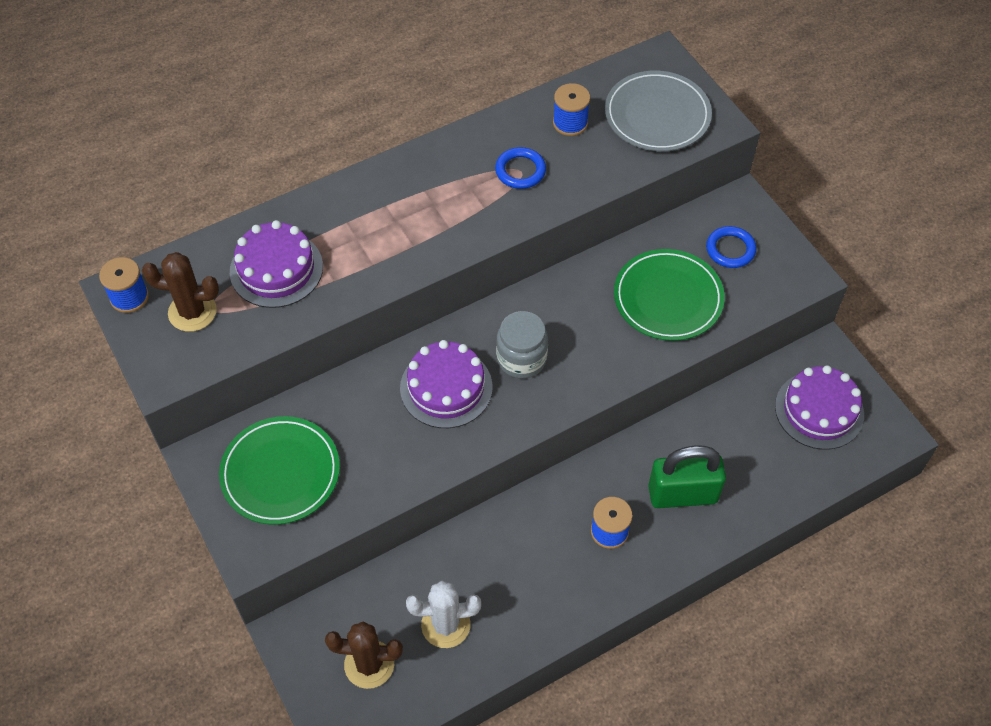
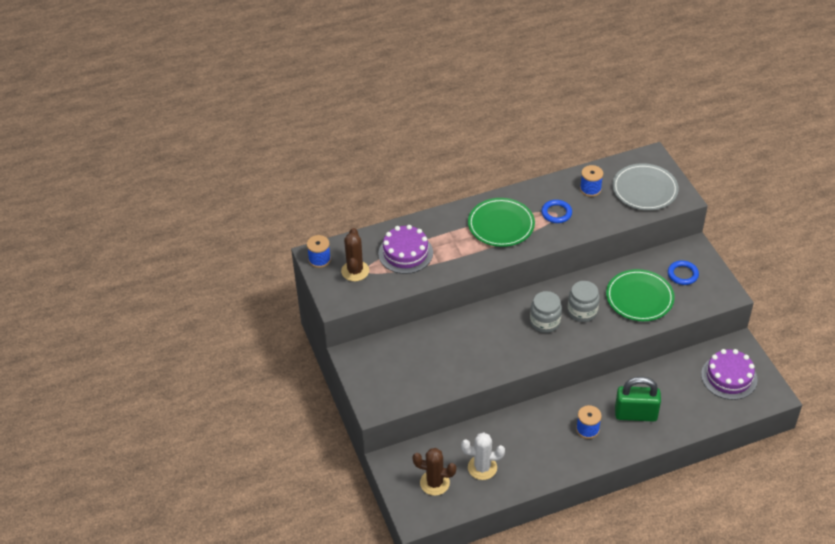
camera: 10 degrees right, 10 degrees down
brown cactus [142,252,219,332] -> brown cactus turned 75 degrees clockwise [341,228,369,281]
green plate [219,416,340,525] -> green plate moved to [468,198,535,247]
purple cake [400,340,493,428] -> none
none -> grey jar [568,281,600,322]

